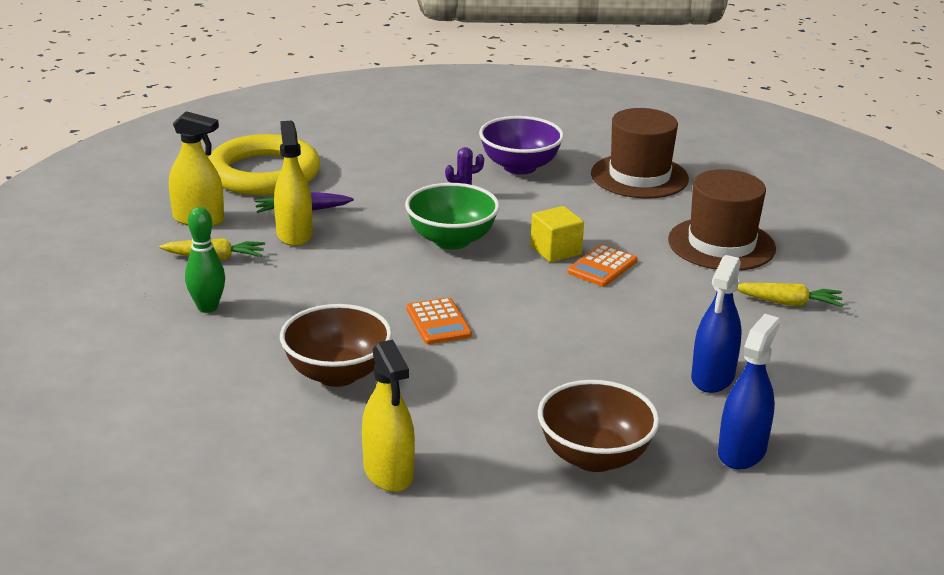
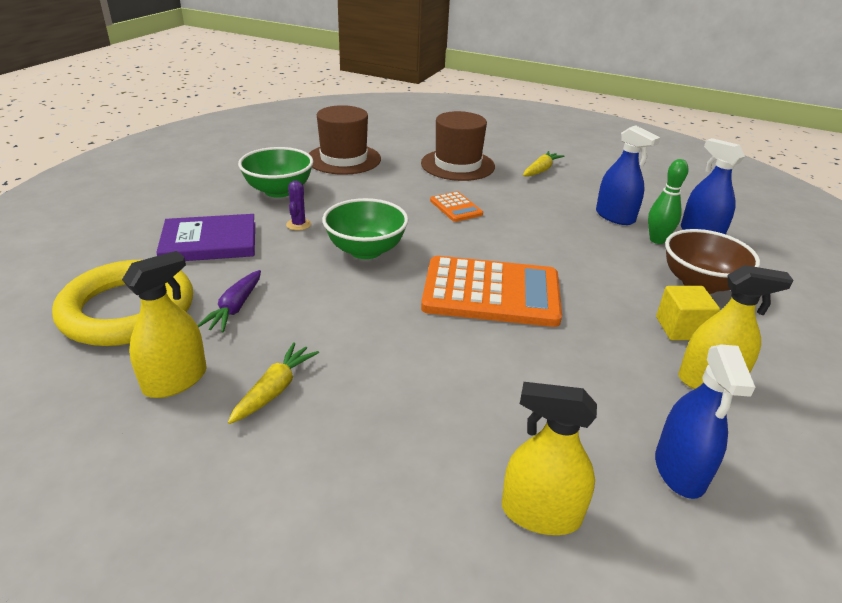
camera: 65 degrees left, 5 degrees up
green bowling pin [185,207,225,313] -> green bowling pin moved to [648,159,689,244]
yellow spray bottle [274,121,312,246] -> yellow spray bottle moved to [502,382,597,535]
brown bowl [280,304,392,387] -> none
orange calculator [407,297,472,345] -> orange calculator [421,256,562,327], size x2.13
purple bowl [479,116,564,175] -> green bowl [238,147,313,198]
yellow cube [530,206,584,262] -> yellow cube moved to [656,286,720,340]
none -> purple book [156,214,255,261]
none -> blue spray bottle [655,345,755,499]

